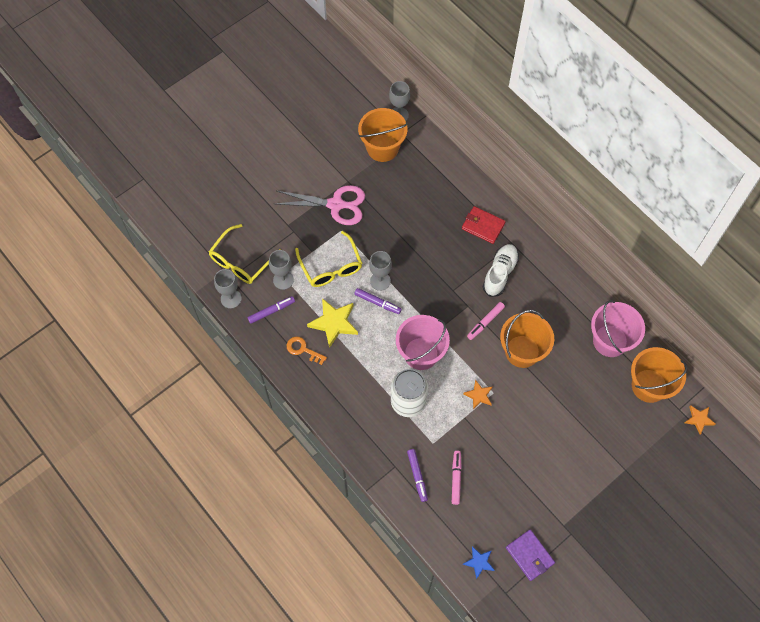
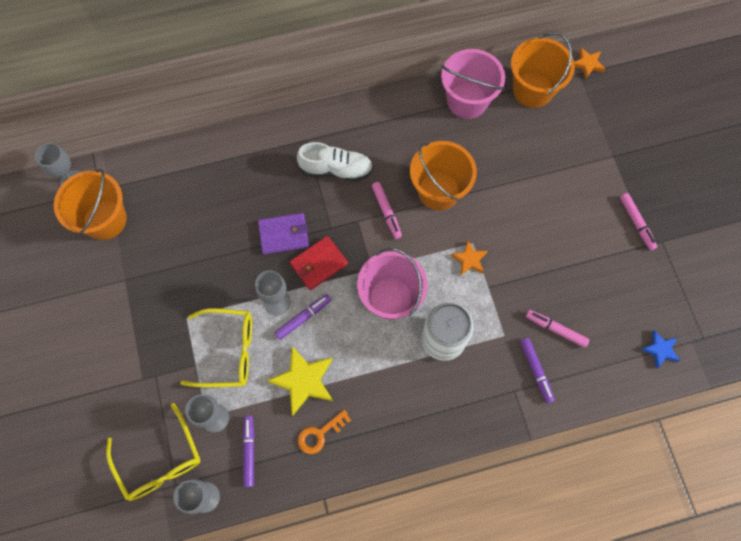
camera: 65 degrees left, 5 degrees up
pink scissors [276,185,365,225] -> none
purple marker [407,449,428,502] -> purple marker turned 60 degrees clockwise [520,338,555,403]
red wallet [462,206,506,244] -> red wallet moved to [290,236,348,290]
white shoe [483,244,519,297] -> white shoe turned 135 degrees clockwise [297,142,373,181]
purple wallet [506,529,555,581] -> purple wallet moved to [258,213,309,254]
none -> pink marker [620,193,657,250]

